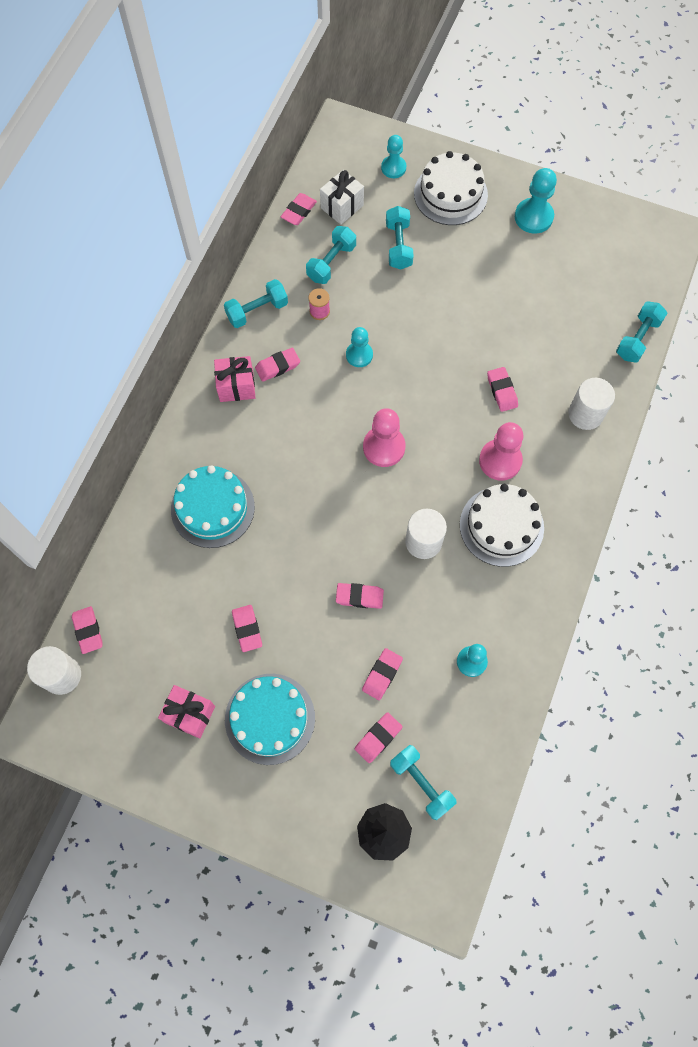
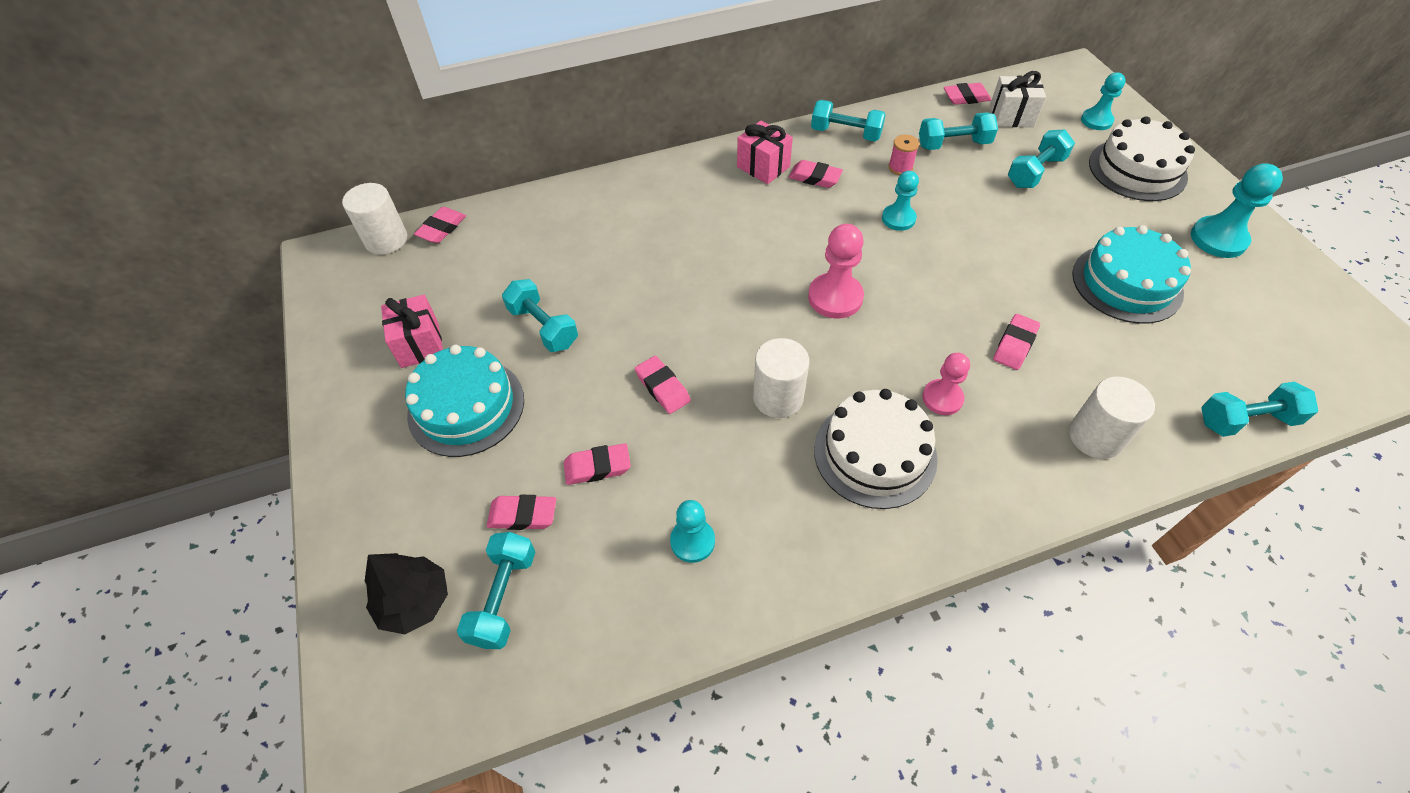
camera: 50 degrees right, 15 degrees down
turquoise cake [171,465,255,548] -> turquoise cake moved to [1072,225,1191,324]
pink eraser [232,605,262,652] -> turquoise dumbbell [502,279,578,352]
pink pawn [479,422,524,480] -> pink pawn [922,353,970,415], size x0.66

